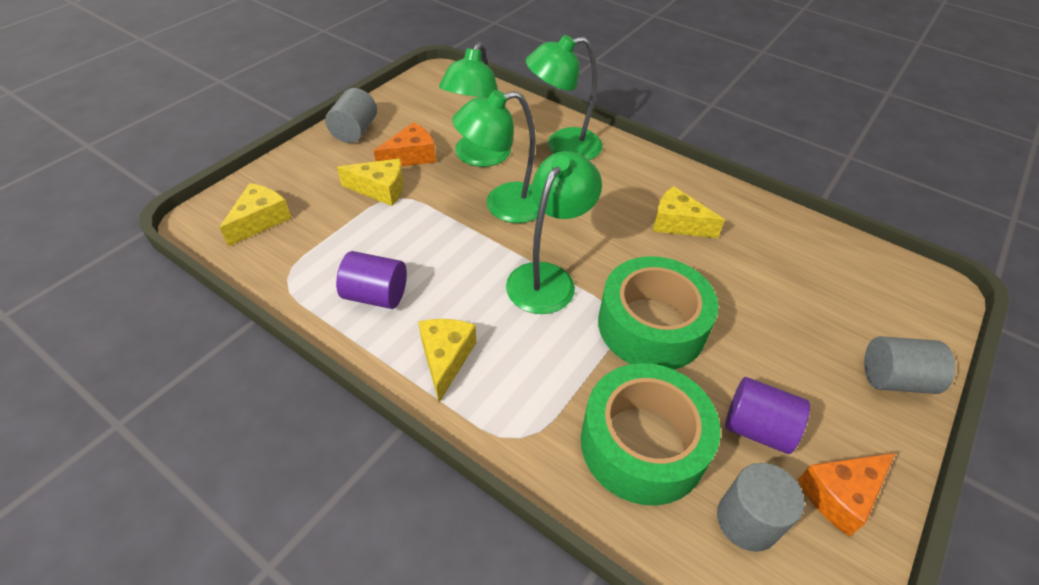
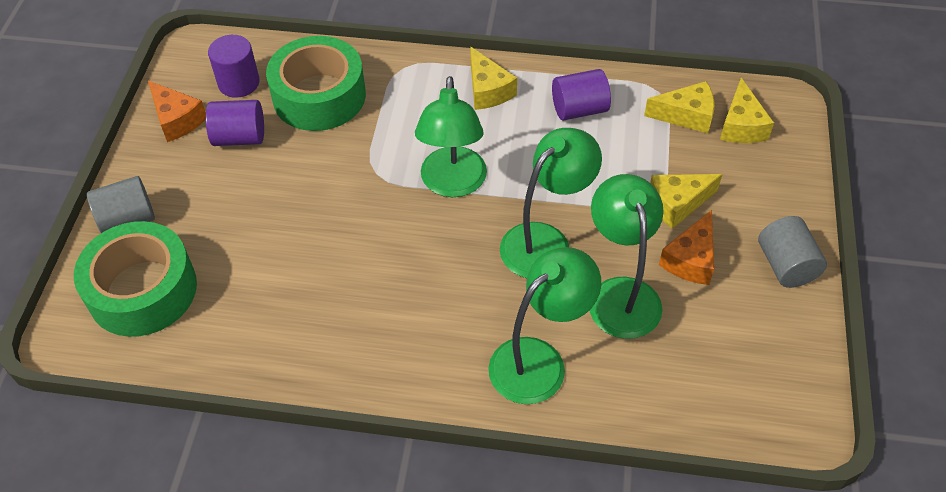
camera: 155 degrees right, 5 degrees up
green tape [598,256,718,369] -> green tape moved to [74,221,197,337]
yellow cheese [653,186,725,238] -> yellow cheese moved to [644,81,714,133]
grey cylinder [717,463,804,552] -> purple cylinder [208,35,260,98]
orange cheese [798,453,895,537] -> orange cheese turned 105 degrees clockwise [148,81,206,142]

